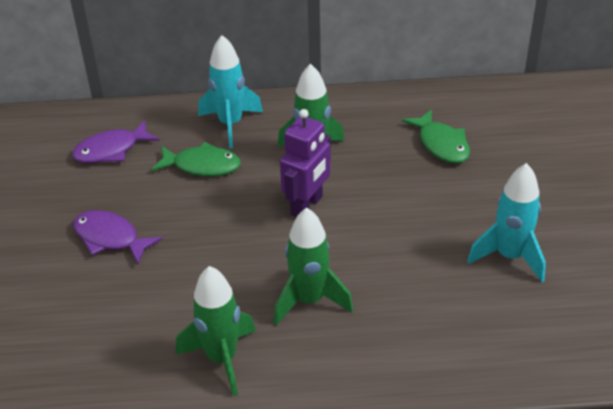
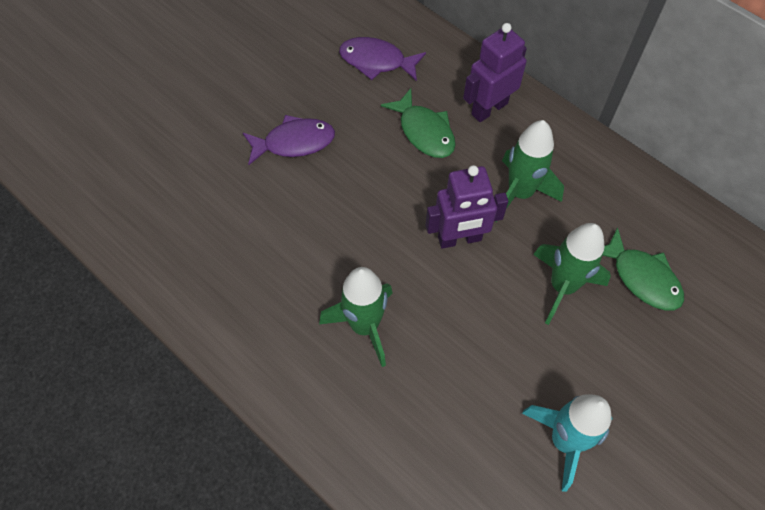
camera: 45 degrees right, 20 degrees up
purple fish [73,210,163,264] -> purple fish turned 90 degrees clockwise [243,115,335,165]
green rocket [176,266,256,396] -> green rocket moved to [533,223,611,325]
turquoise rocket [198,35,263,148] -> purple robot [463,23,527,122]
green fish [402,109,470,163] -> green fish turned 60 degrees counterclockwise [602,227,684,311]

